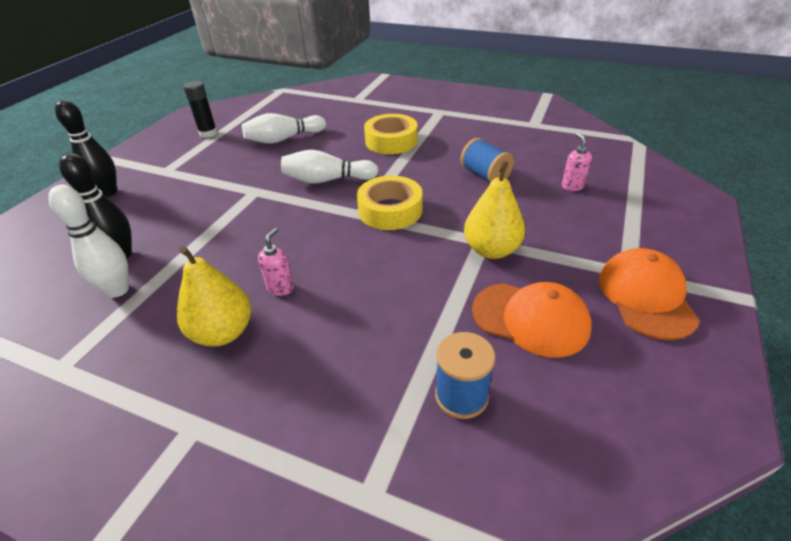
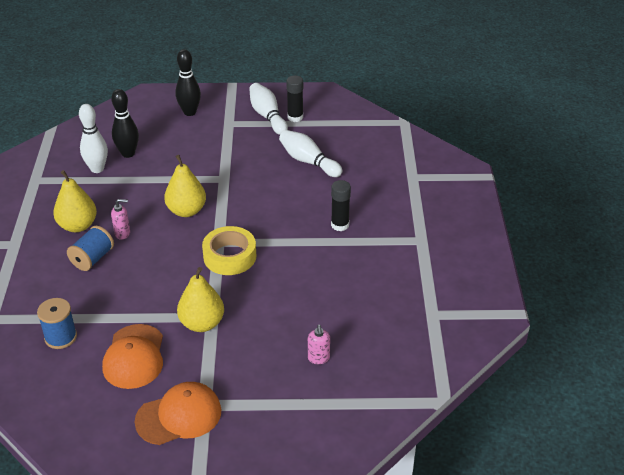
camera: 65 degrees right, 0 degrees up
white bowling pin [281,150,379,183] -> white bowling pin moved to [249,83,288,135]
yellow tape [364,114,418,154] -> black glue stick [331,180,351,231]
blue spool [460,138,514,183] -> blue spool moved to [67,226,114,271]
pink soap dispenser [562,133,592,191] -> pink soap dispenser turned 120 degrees clockwise [308,325,330,364]
none -> yellow pear [164,155,206,217]

